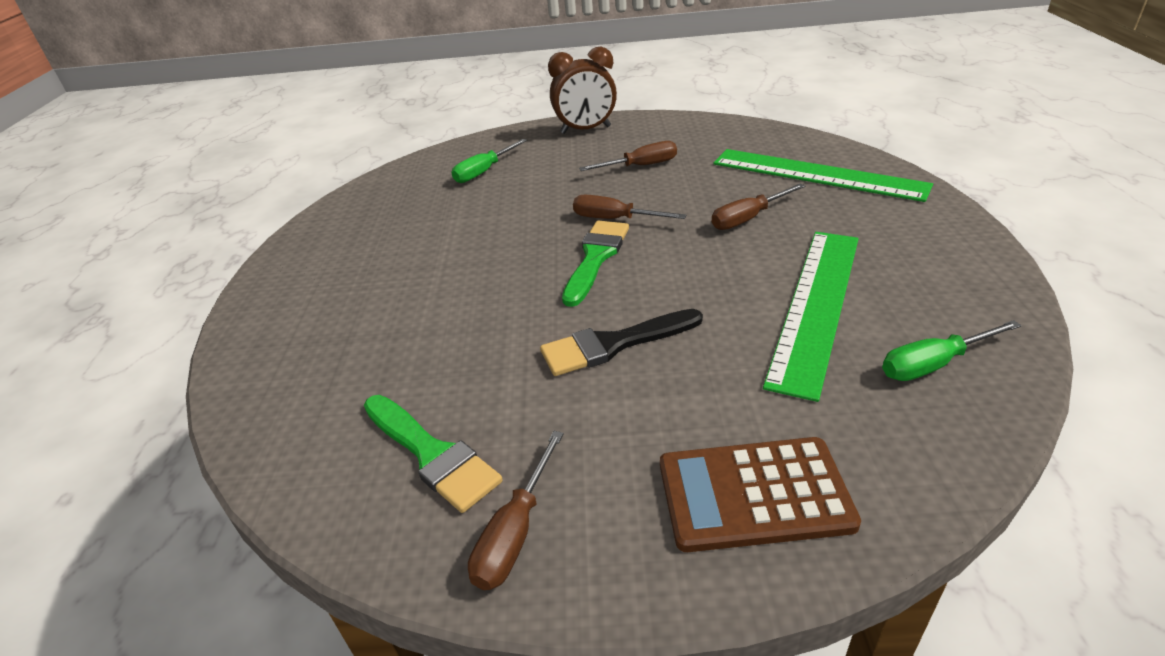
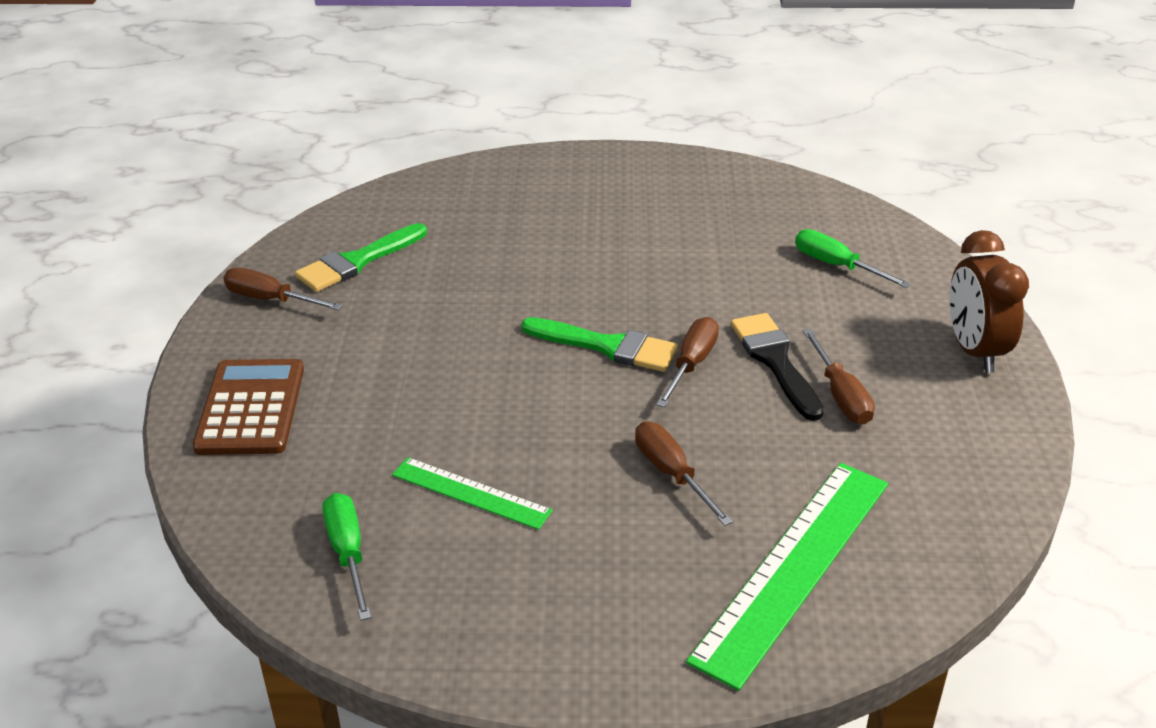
camera: 90 degrees right, 0 degrees up
black brush [540,309,703,376] -> black brush moved to [731,313,824,421]
green ruler [763,232,859,402] -> green ruler [392,457,553,530], size x0.55

